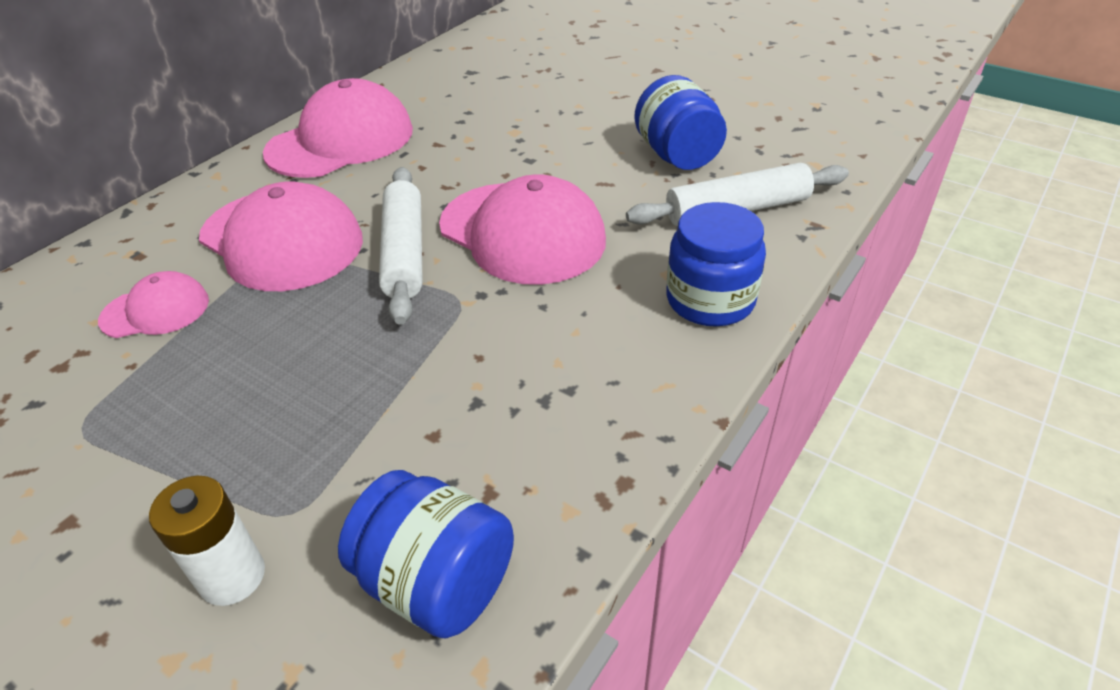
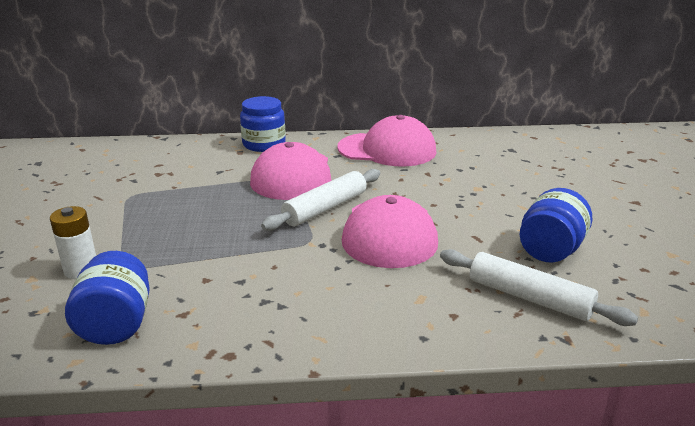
camera: 50 degrees right, 15 degrees down
pink cap [98,271,209,338] -> none
blue jar [666,202,766,326] -> blue jar moved to [240,96,286,152]

